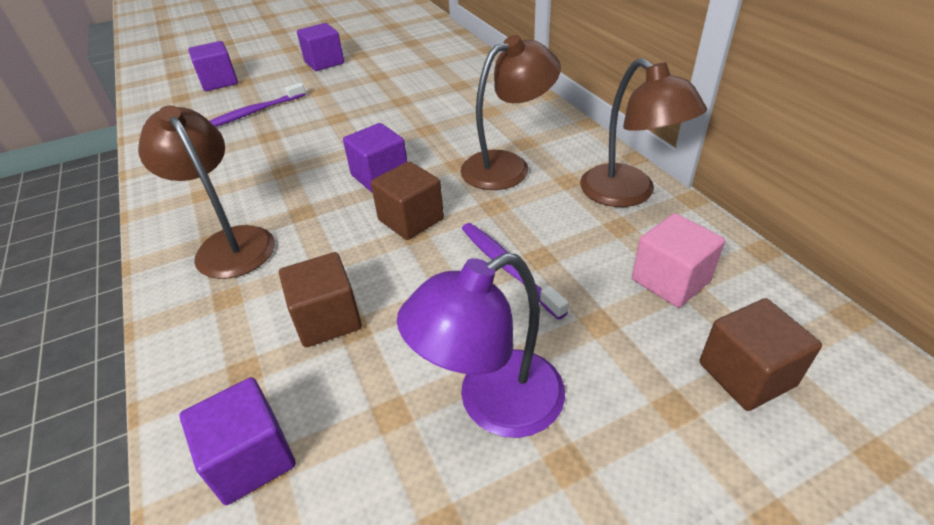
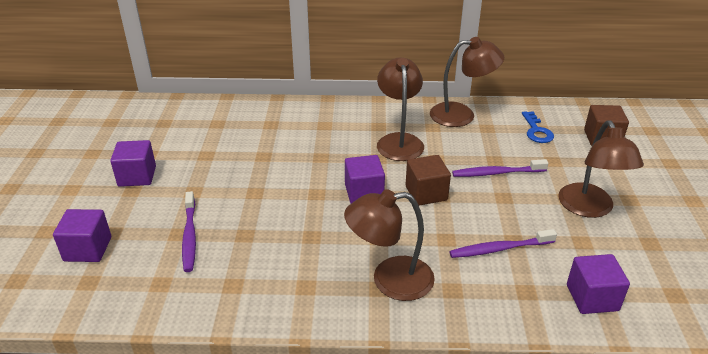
camera: 65 degrees left, 5 degrees down
brown cube [279,252,362,347] -> purple toothbrush [449,229,557,258]
purple lamp [397,253,565,438] -> brown lamp [558,120,644,218]
pink cube [632,213,725,308] -> blue key [522,111,554,143]

